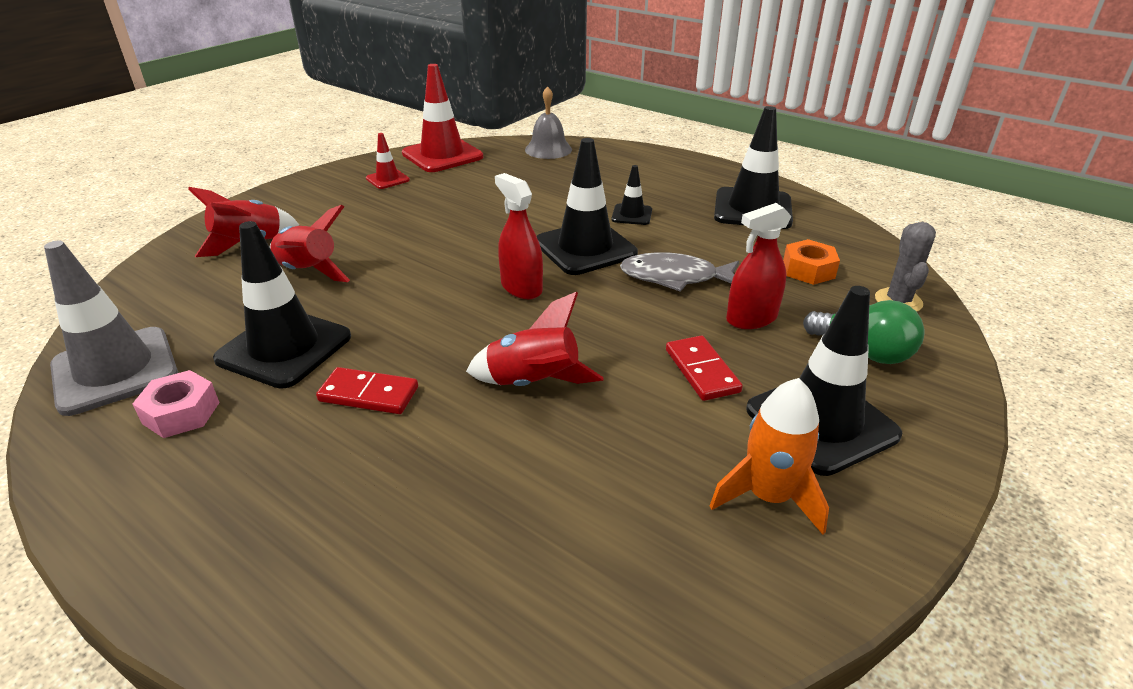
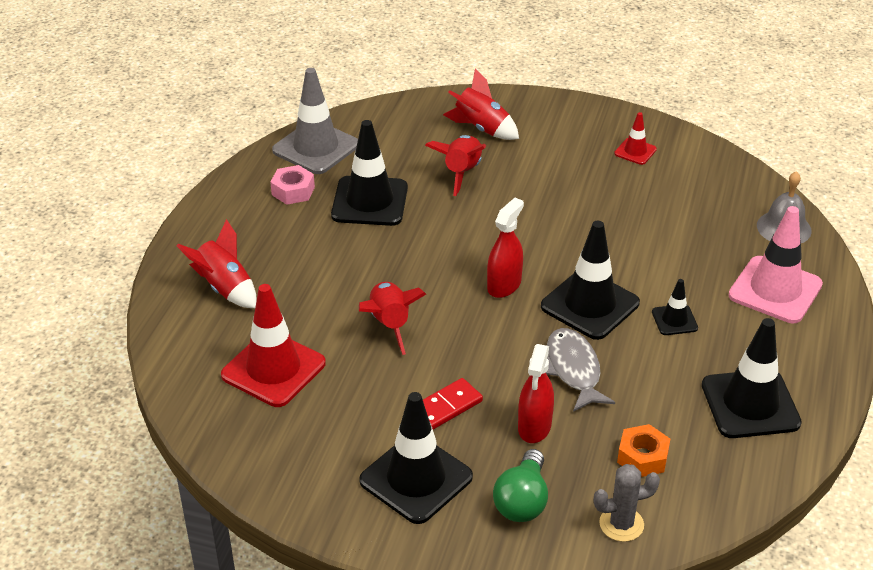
camera: 70 degrees right, 5 degrees up
red domino [316,367,418,414] -> none
red traffic cone [402,64,483,172] -> red traffic cone moved to [221,284,326,407]
orange rocket [710,378,829,534] -> none
red spray bottle [726,203,791,329] -> red spray bottle turned 120 degrees counterclockwise [518,344,554,443]
none -> red rocket [176,219,257,308]
none -> pink traffic cone [729,206,823,323]

